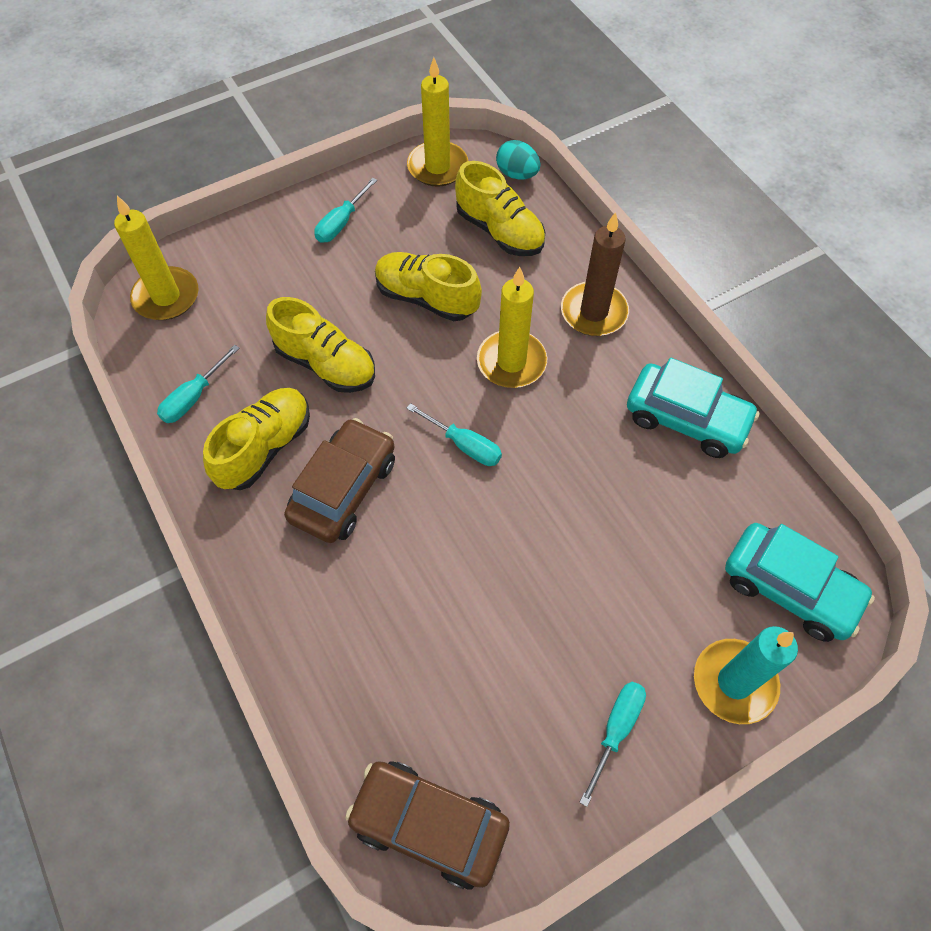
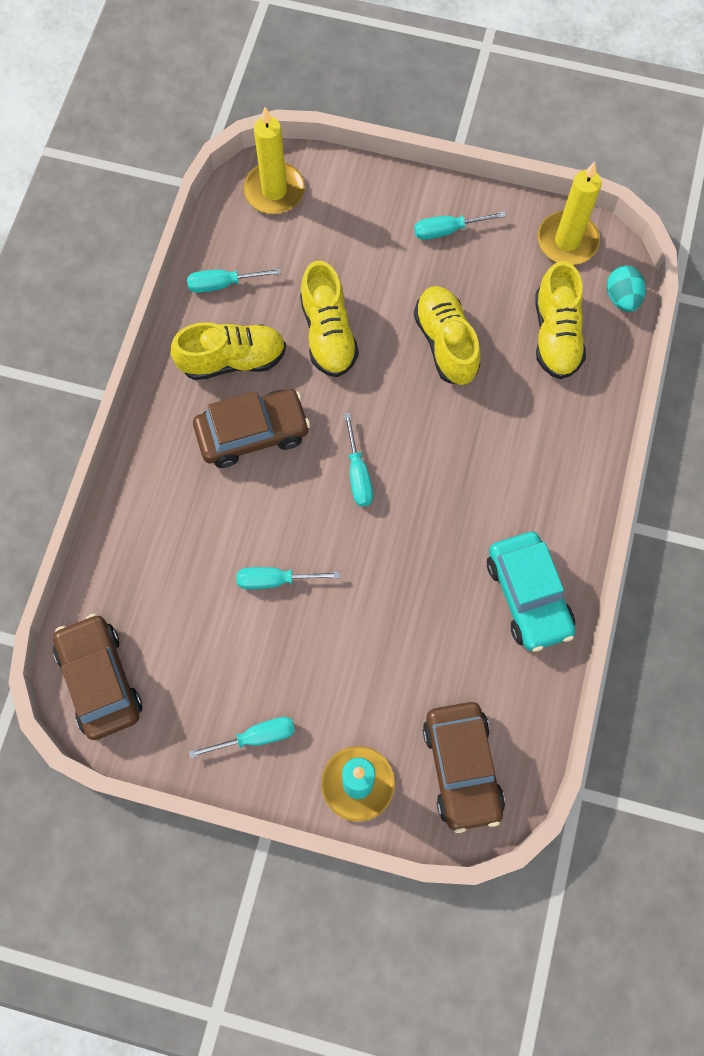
camera: 45 degrees right, 10 degrees up
yellow candle [477,267,547,388] -> none
brown candle [561,212,629,336] -> none
turquoise car [725,523,875,642] -> brown car [423,702,505,833]
none -> turquoise screwdriver [237,567,340,589]

